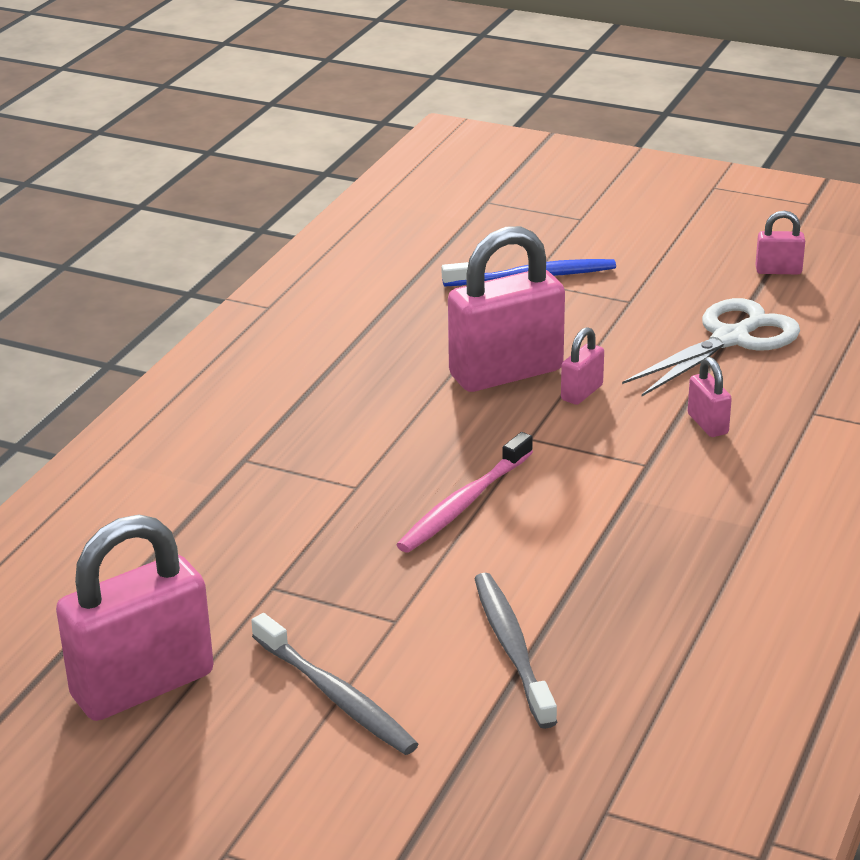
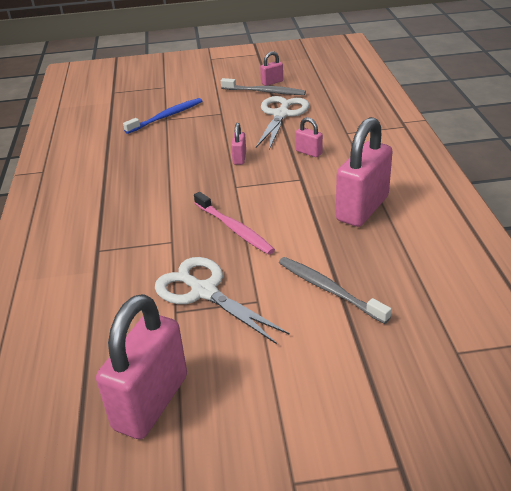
camera: 30 degrees left, 5 degrees up
grey toothbrush [251,613,419,755] -> grey toothbrush moved to [221,78,306,95]
pink toothbrush [396,432,533,553] -> pink toothbrush turned 45 degrees counterclockwise [194,192,275,255]
pink padlock [448,226,565,392] -> pink padlock moved to [336,117,393,227]
none -> white scissors [155,257,290,344]

